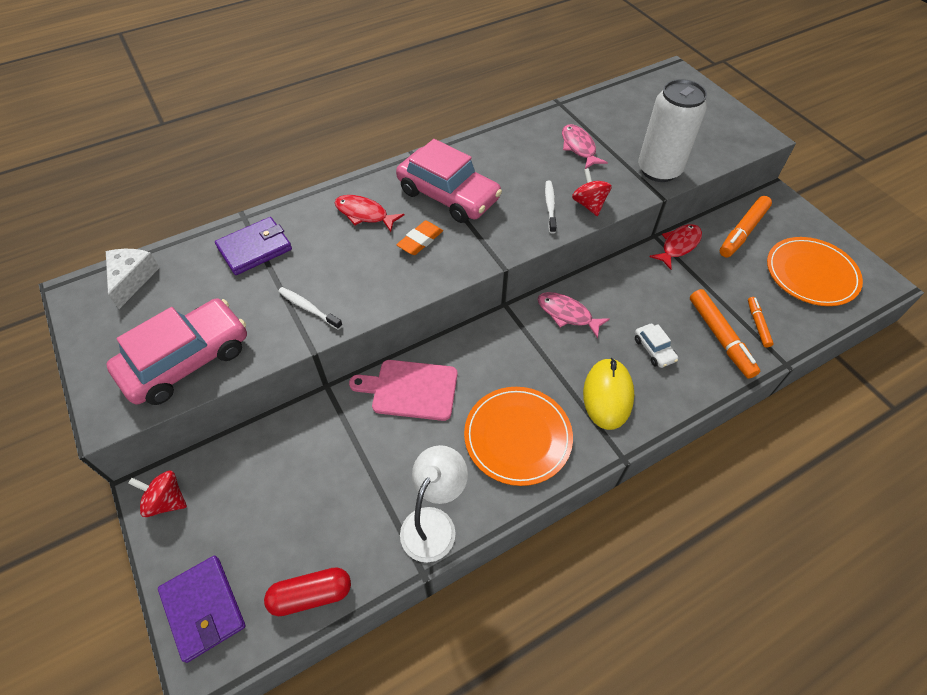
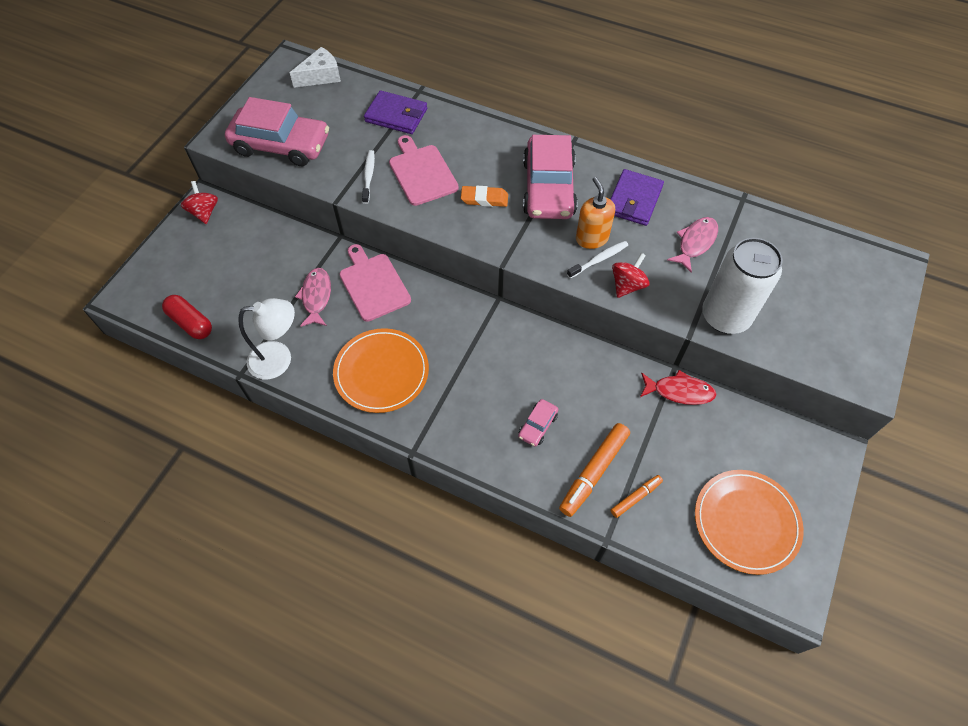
camera: 55 degrees right, 5 degrees up
purple wallet [158,556,245,663] -> purple wallet moved to [610,169,664,226]
red fish [334,195,404,232] -> none
pink fish [537,292,610,338] -> pink fish moved to [295,268,331,327]
yellow mouse [583,358,634,430] -> none
white car [635,324,678,368] -> pink car [518,399,558,447]
orange marker [720,196,772,257] -> none
none -> pink cutting board [389,135,459,206]
none -> orange soap dispenser [576,177,615,249]

